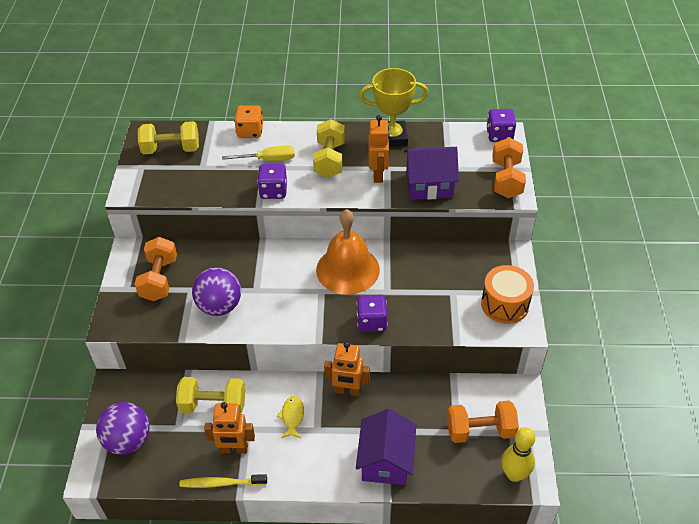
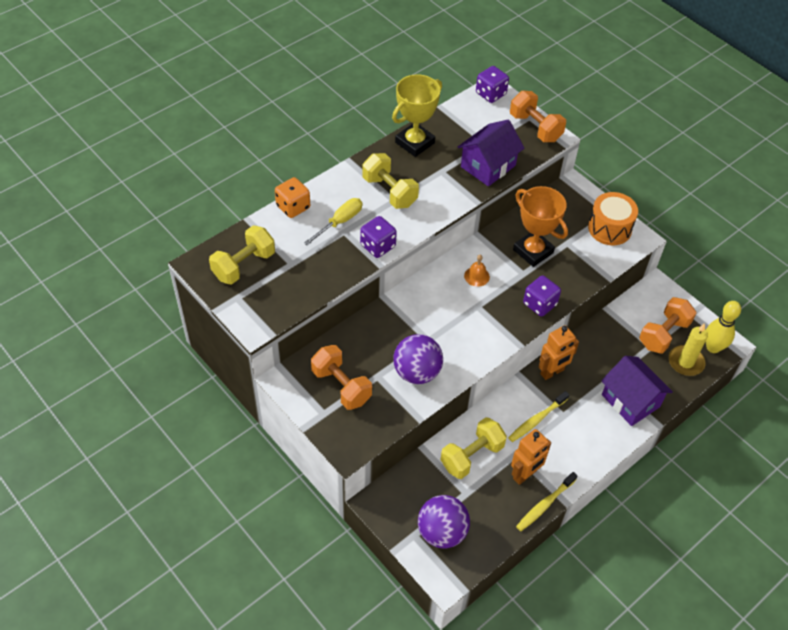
camera: 45 degrees left, 5 degrees up
yellow fish [277,396,304,438] -> yellow toothbrush [508,391,569,442]
orange bell [316,209,380,295] -> orange bell [464,255,490,287], size x0.41
orange robot [369,115,389,183] -> none
none -> orange trophy [513,186,568,267]
none -> yellow candle [669,323,708,376]

